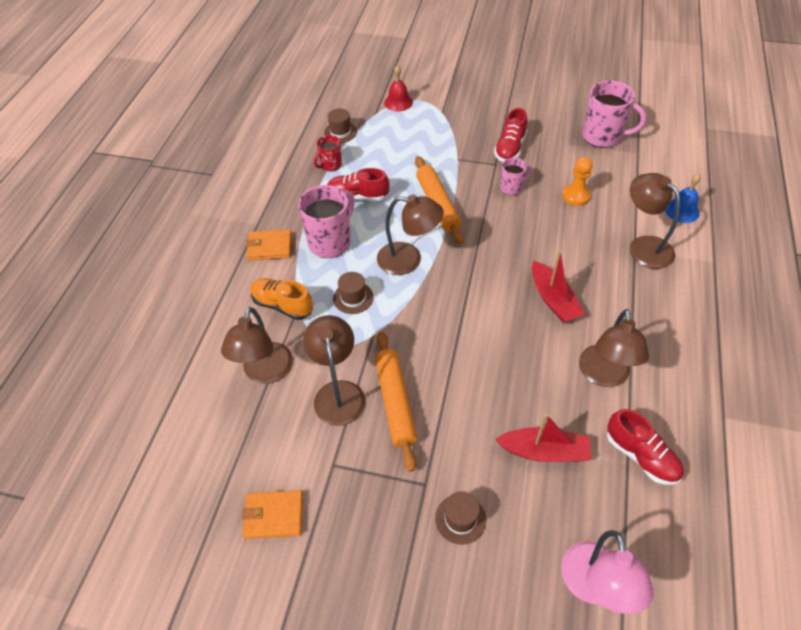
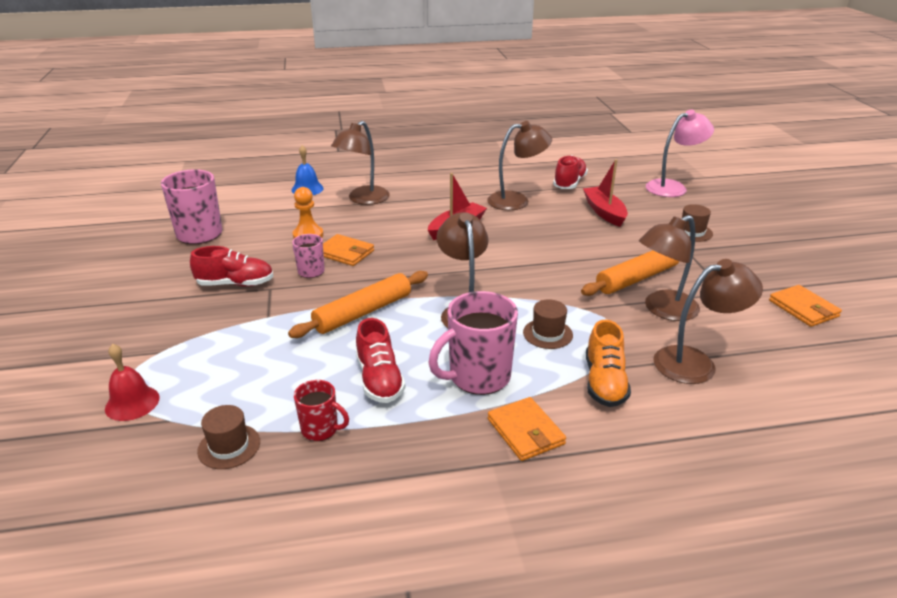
camera: 115 degrees left, 20 degrees down
pink mug [298,185,355,258] -> pink mug turned 45 degrees counterclockwise [428,291,518,395]
none -> orange wallet [323,234,374,266]

